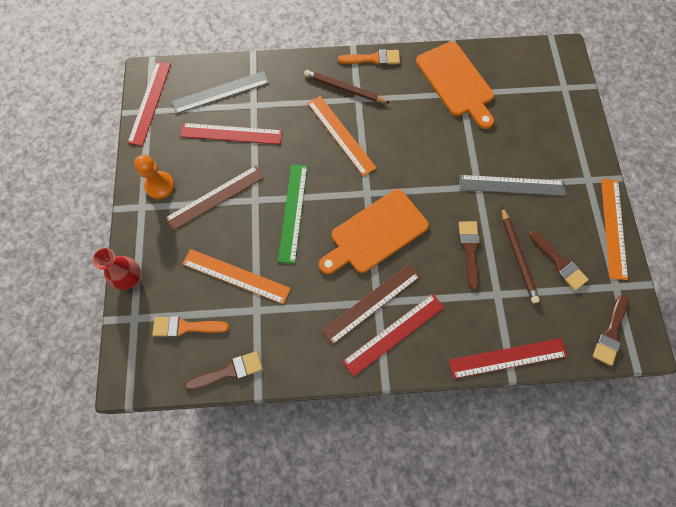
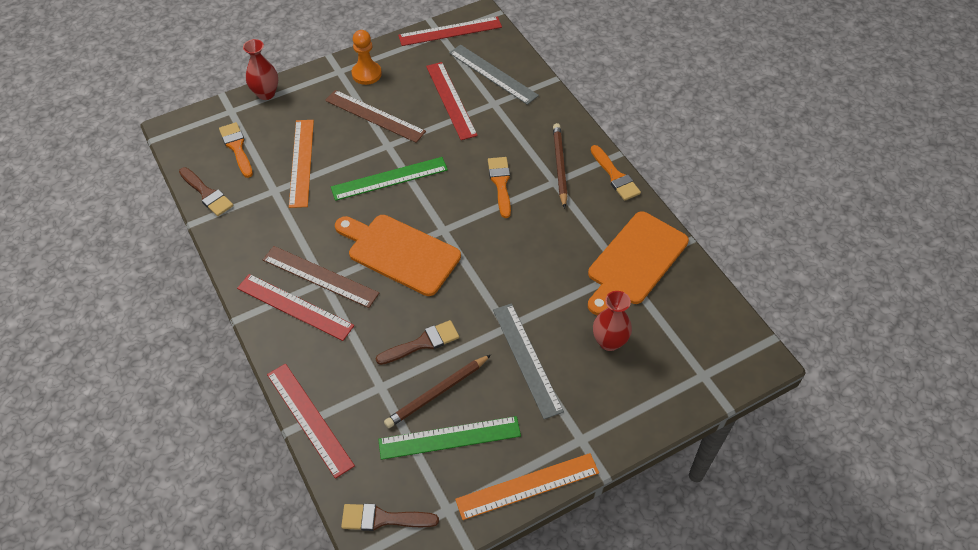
camera: 65 degrees right, 15 degrees down
orange ruler [308,96,376,176] -> orange brush [488,157,511,218]
brown brush [529,230,589,291] -> green ruler [378,416,521,460]
none -> red vase [593,291,632,351]

